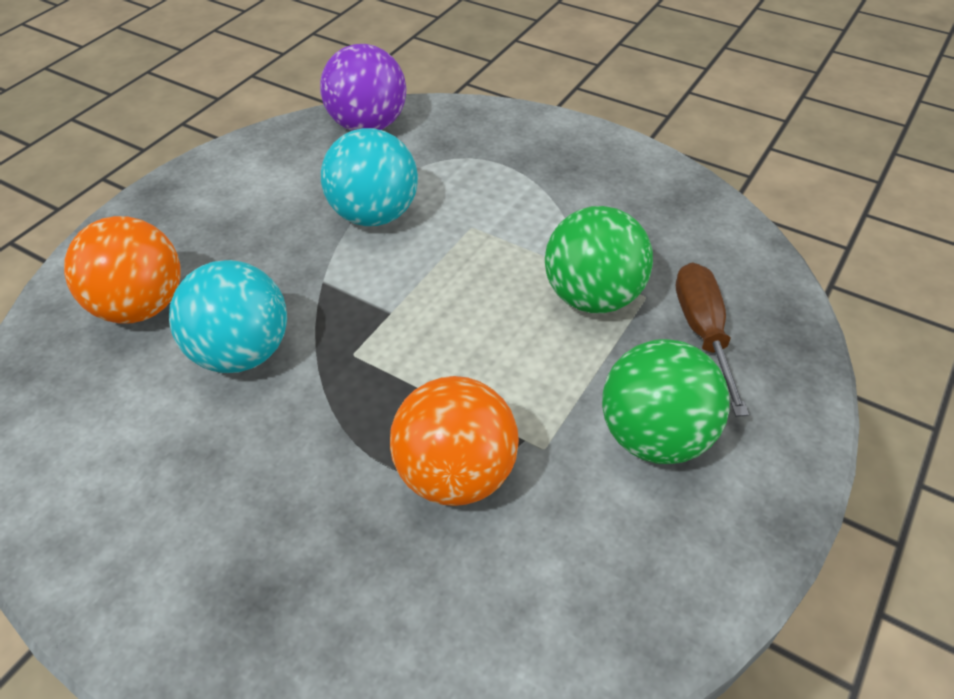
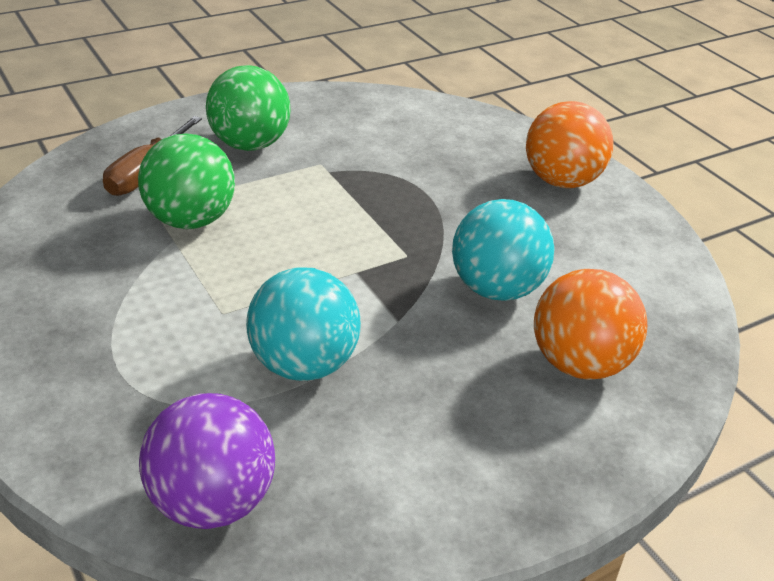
camera: 155 degrees left, 10 degrees down
orange ball [390,376,519,506] -> orange ball moved to [526,101,613,188]

